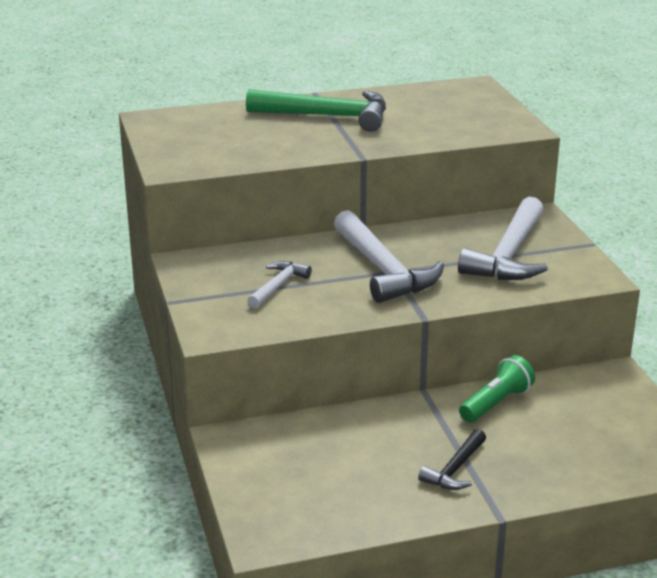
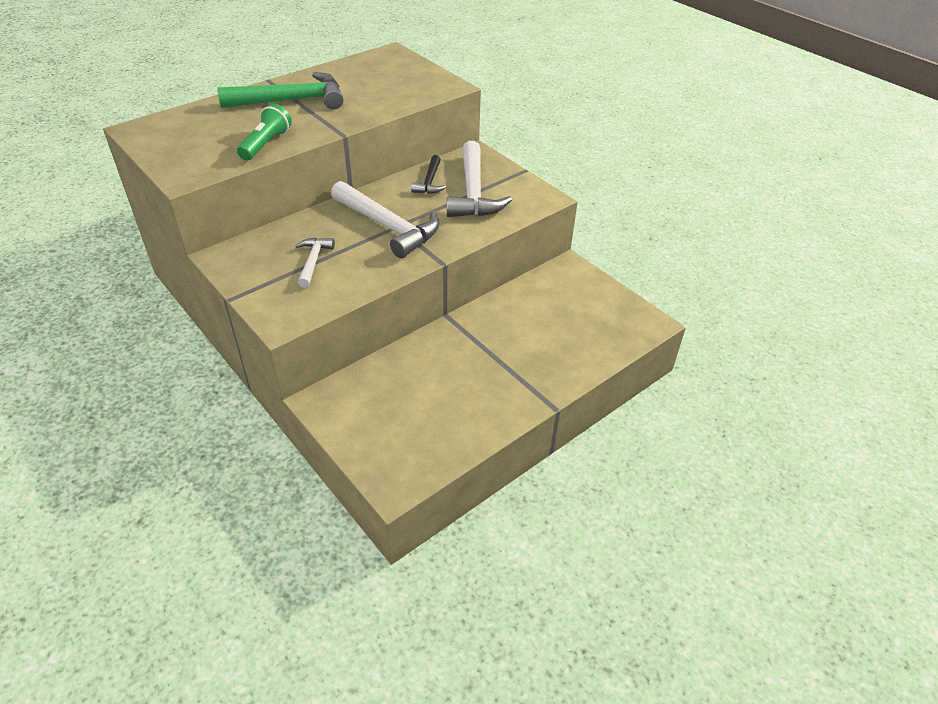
camera: 25 degrees left, 15 degrees up
black hammer [418,429,486,490] -> black hammer moved to [411,155,446,194]
green flashlight [459,355,535,422] -> green flashlight moved to [237,103,292,160]

